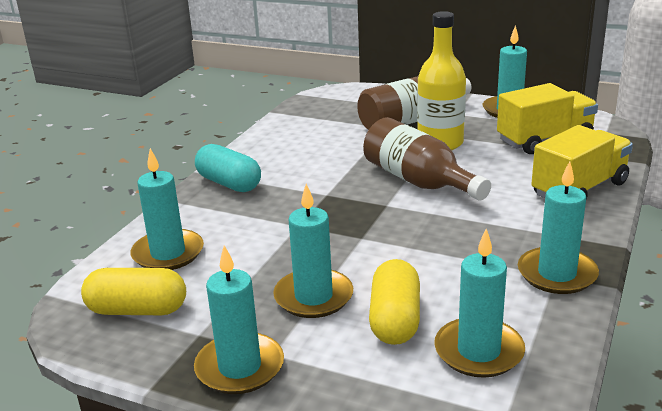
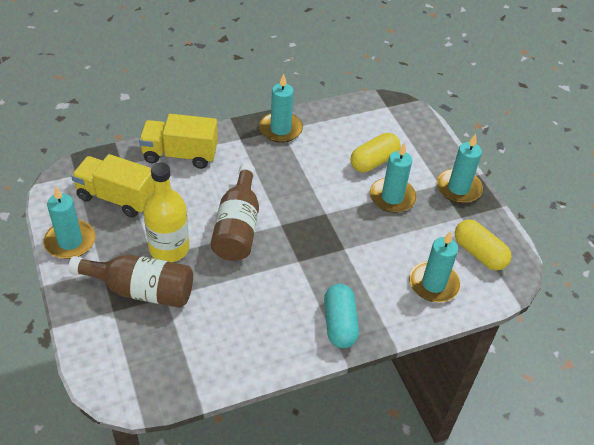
camera: 140 degrees left, 20 degrees up
turquoise candle [434,229,525,378] -> none

